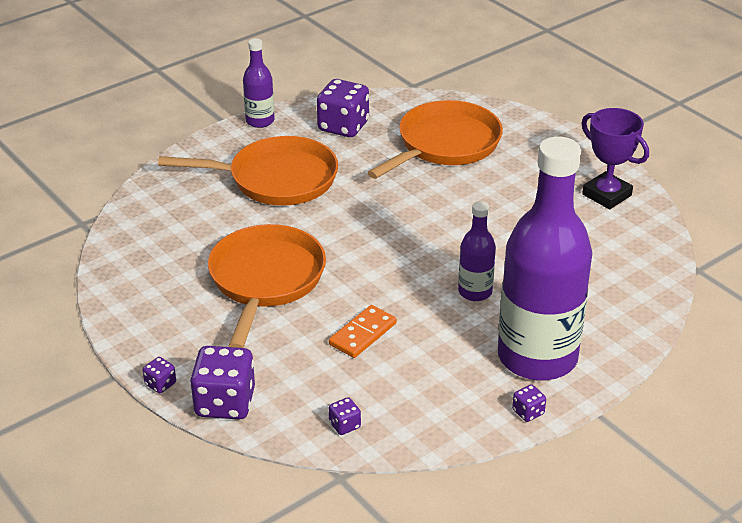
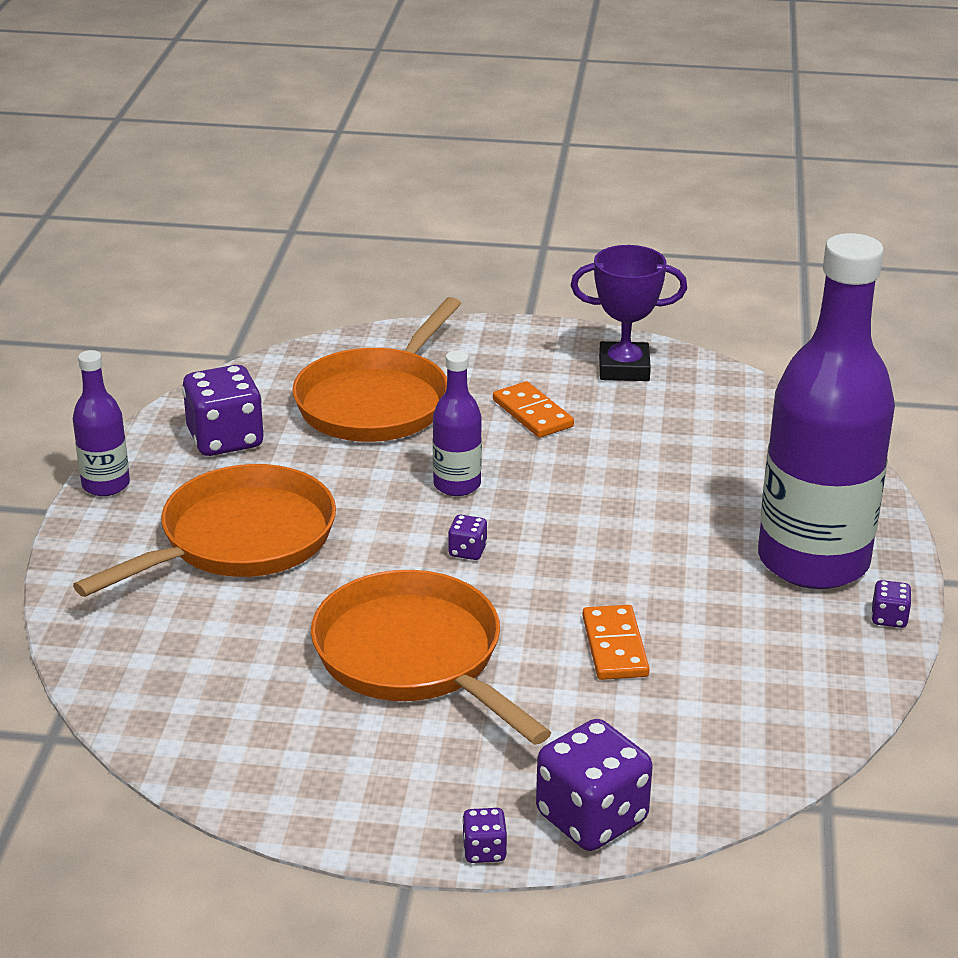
camera: 45 degrees left, 5 degrees down
purple dice [329,397,361,435] -> purple dice moved to [448,515,487,560]
orange pan [367,100,503,179] -> orange pan turned 150 degrees counterclockwise [292,297,461,442]
purple bottle [458,201,496,301] -> purple bottle moved to [433,350,482,496]
none -> orange domino [493,381,574,438]

